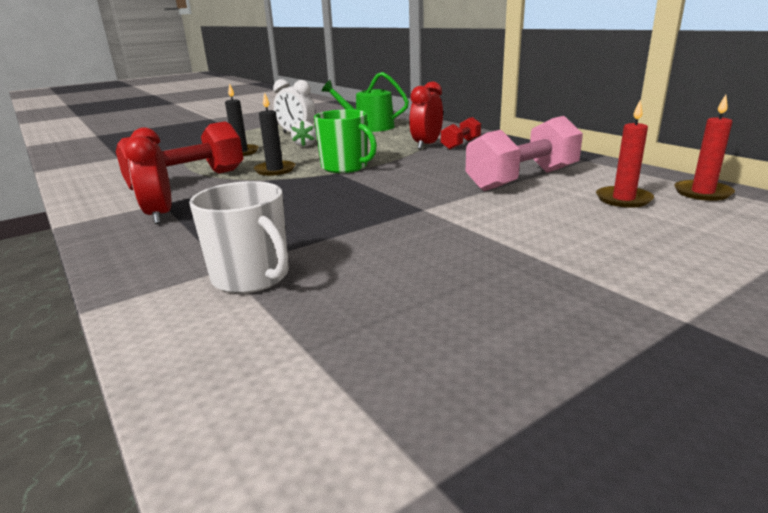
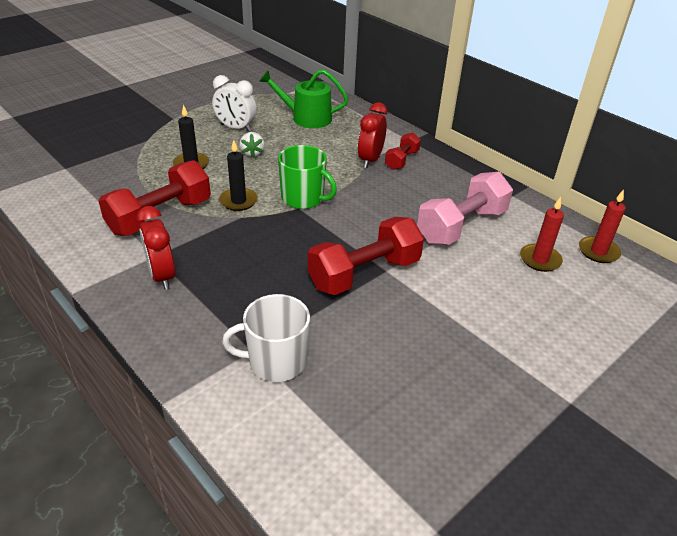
camera: 10 degrees left, 15 degrees up
white mug [189,181,289,294] -> white mug turned 135 degrees clockwise [222,294,310,382]
none -> red dumbbell [308,217,424,295]

